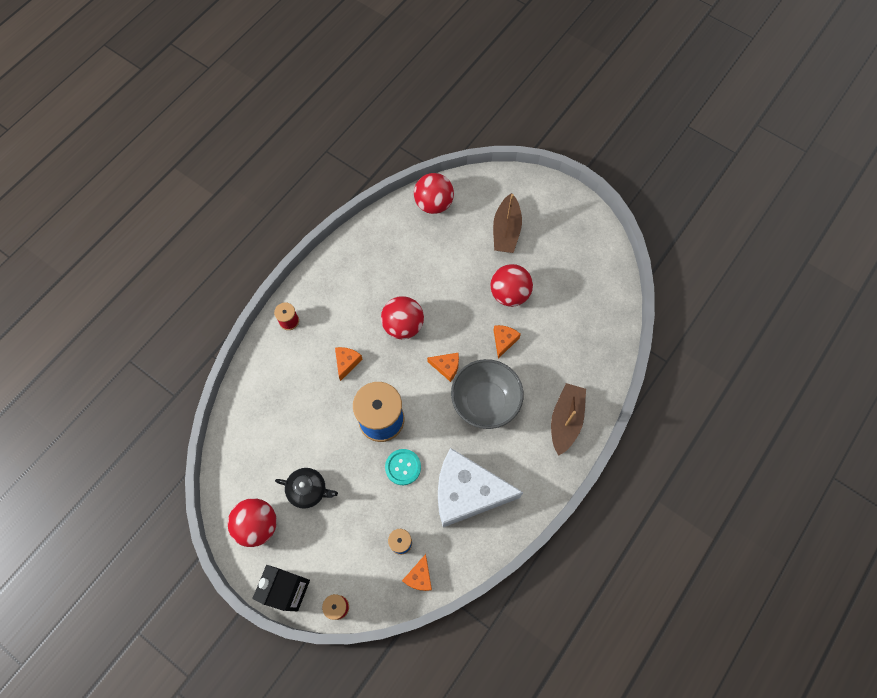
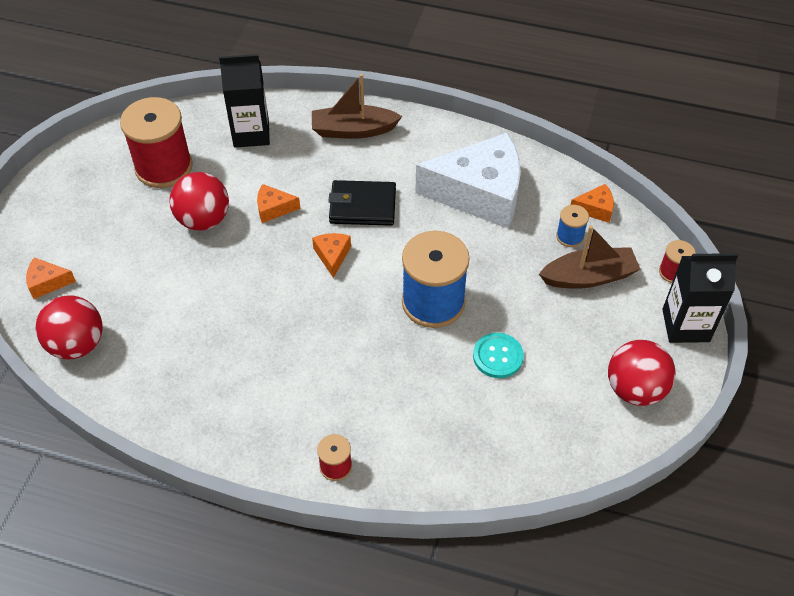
camera: 110 degrees left, 15 degrees down
black teapot [275,468,338,509] -> none
orange cheese [335,347,363,381] -> orange cheese moved to [26,257,76,299]
red ball [381,296,424,339] -> none
turquoise button [385,449,421,485] -> turquoise button moved to [473,333,524,378]
white cheese [438,448,524,528] -> white cheese turned 75 degrees counterclockwise [415,133,521,228]
grey bowl [451,359,524,429] -> black wallet [328,180,396,226]
brown boat [493,193,522,253] -> brown boat moved to [539,225,640,289]
none -> red spool [120,97,193,188]
none -> black carton [219,54,270,148]

